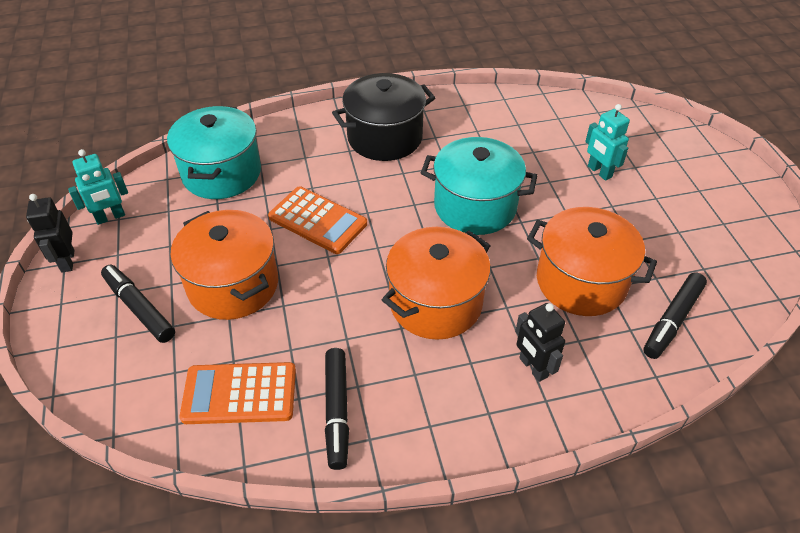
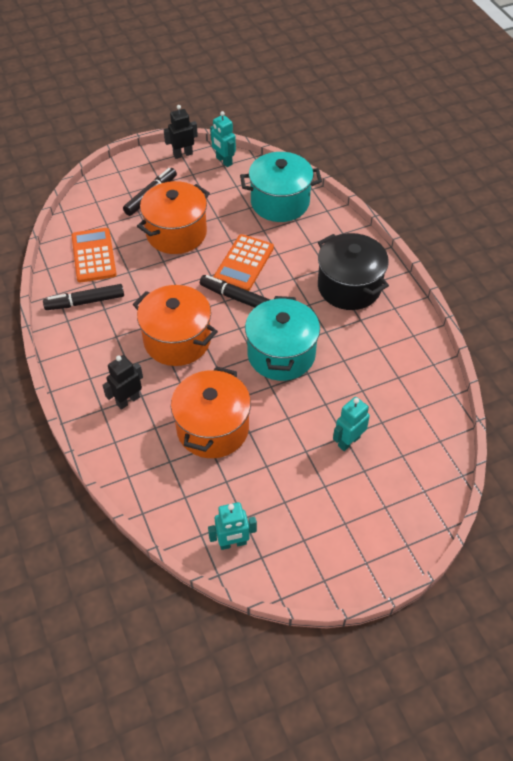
camera: 80 degrees right, 5 degrees up
black marker [643,272,707,359] -> black marker moved to [200,275,270,308]
none -> turquoise robot [208,502,257,550]

